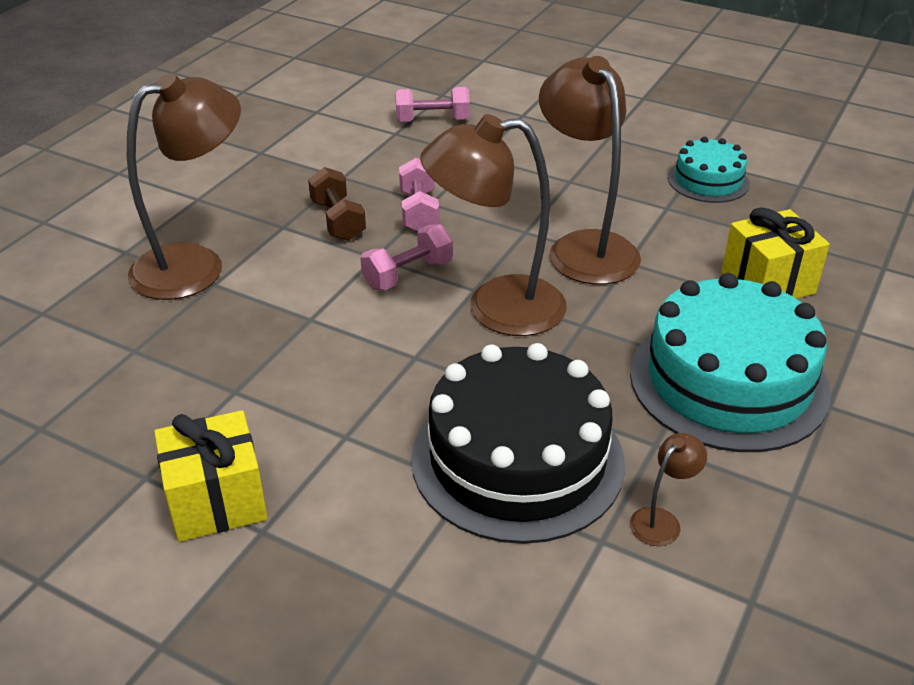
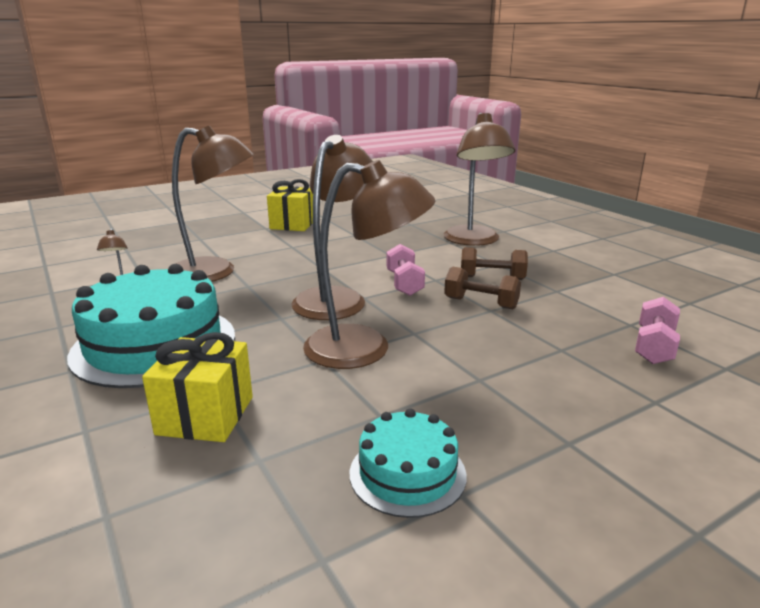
camera: 120 degrees right, 15 degrees down
pink dumbbell [399,158,439,232] -> brown dumbbell [444,266,521,309]
black cake [411,343,625,544] -> brown lamp [172,125,254,282]

